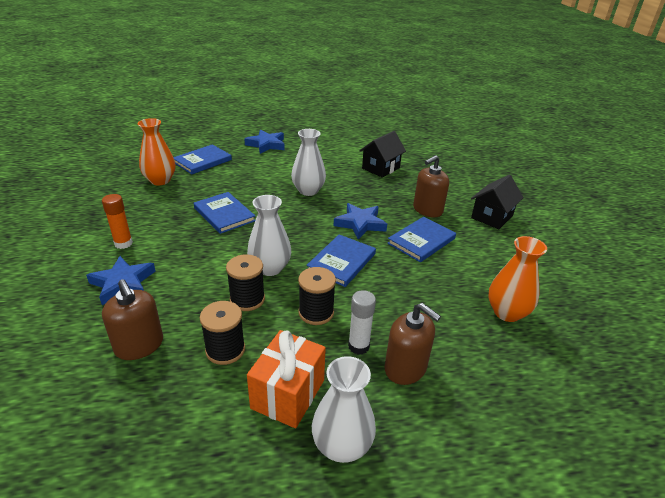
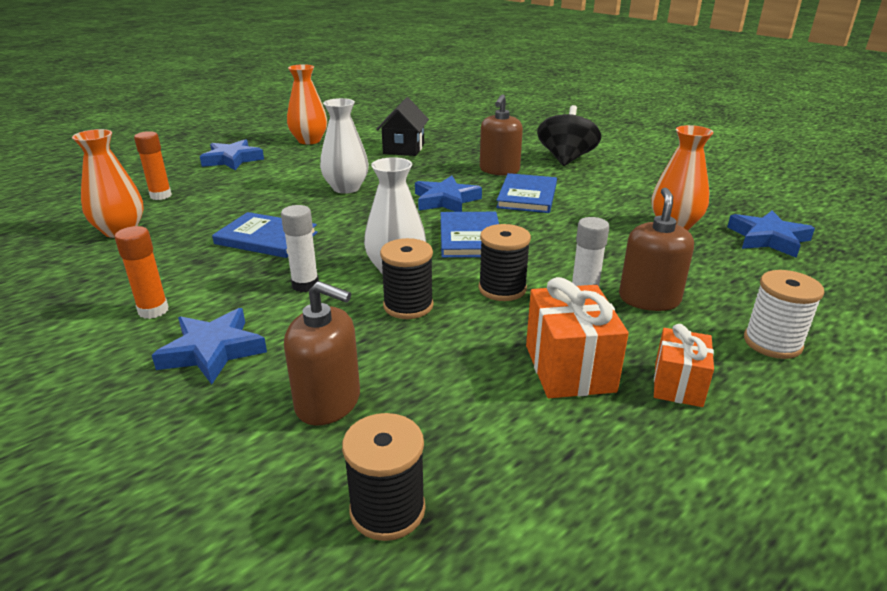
camera: 30 degrees left, 5 degrees down
blue book [173,144,232,174] -> orange glue stick [134,131,172,200]
black spool [200,301,245,365] -> black spool moved to [342,413,425,541]
white vase [312,356,376,463] -> orange gift [654,324,714,407]
brown soap dispenser [385,303,441,385] -> brown soap dispenser turned 90 degrees counterclockwise [619,188,694,311]
black house [471,175,524,229] -> black spinning top [537,105,601,166]
none -> white glue stick [281,205,319,292]
none -> orange vase [287,64,327,144]
none -> blue star [727,210,815,258]
none -> white spool [744,270,825,359]

